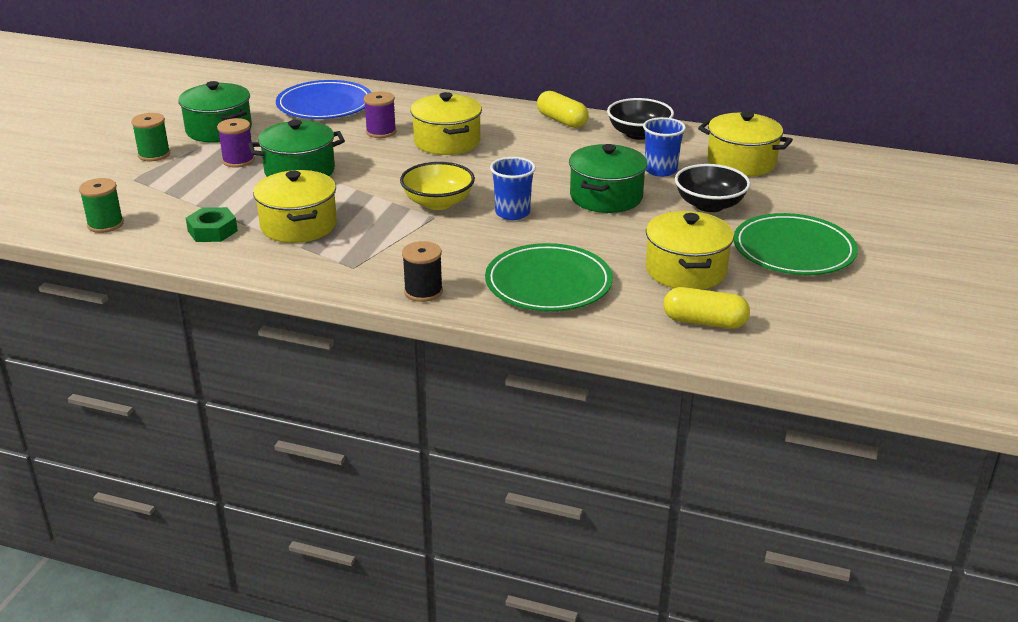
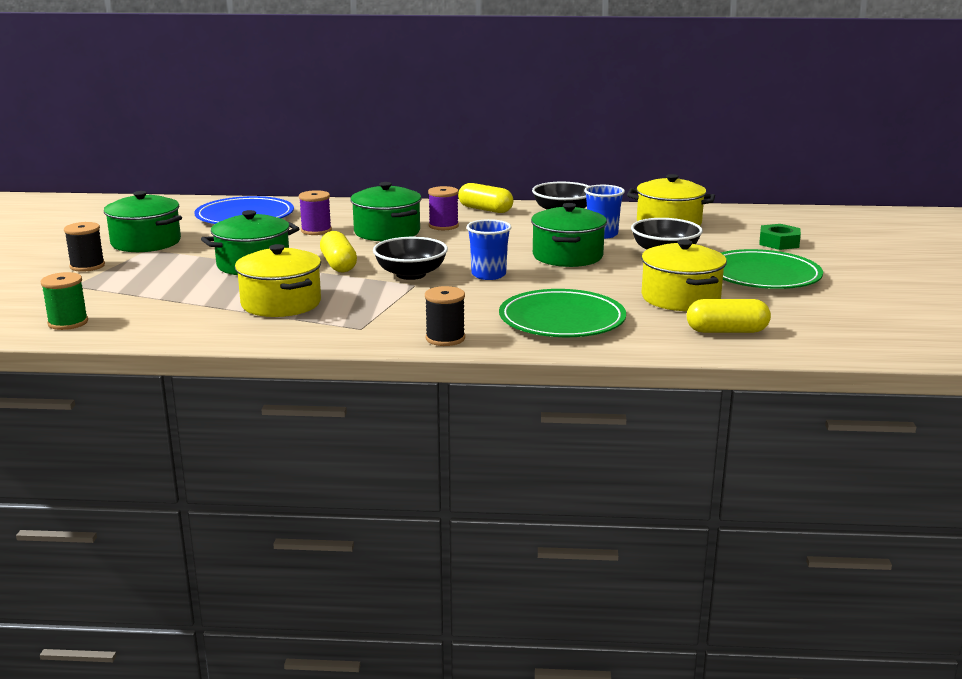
camera: 15 degrees left, 10 degrees down
green spool [131,113,170,161] -> black spool [64,222,105,272]
green nut [186,207,238,242] -> green nut moved to [759,224,801,250]
purple spool [217,118,255,168] -> purple spool moved to [428,186,459,230]
yellow bowl [400,162,475,210] -> black bowl [373,237,448,280]
yellow pot [410,92,482,155] -> green pot [350,182,422,241]
none -> yellow capsule [320,231,357,272]

